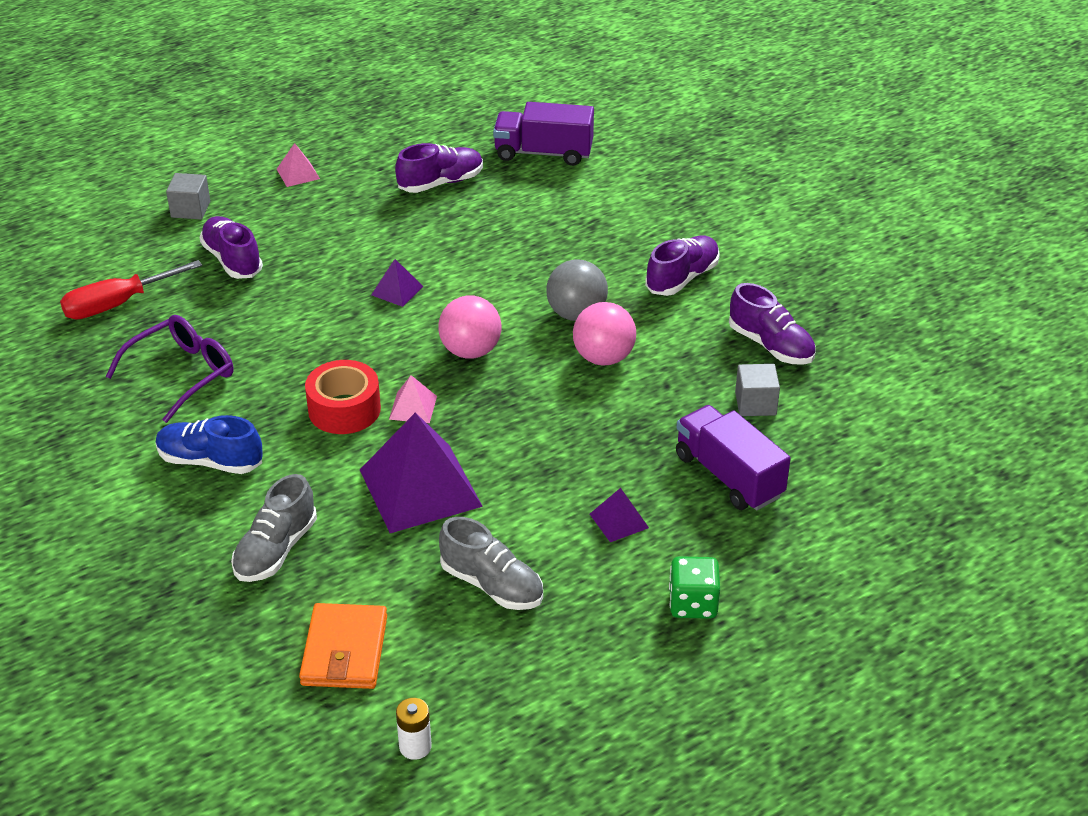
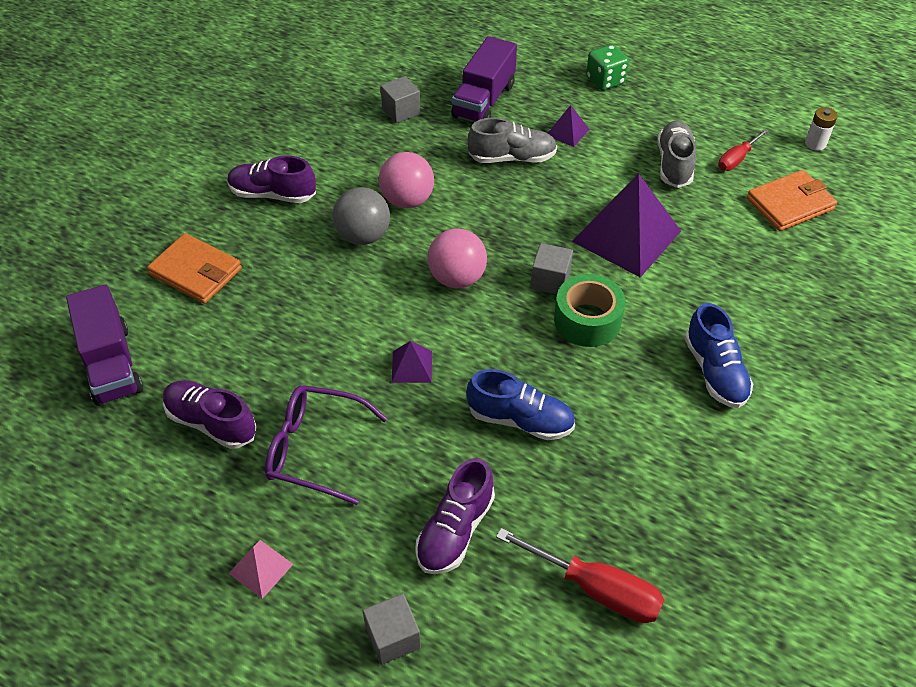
camera: 120 degrees left, 10 degrees up
purple glasses [106,315,233,423] -> purple glasses moved to [265,385,388,505]
grey shoe [231,474,317,582] -> grey shoe moved to [468,118,557,163]
red tape [305,360,381,434] -> green tape [554,274,626,347]
pink pyramid [389,375,437,423] -> grey cube [531,243,573,294]
purple shoe [729,283,816,365] -> none
none -> orange wallet [147,233,242,304]
none -> blue shoe [467,369,575,440]
none -> red screwdriver [718,129,768,171]

